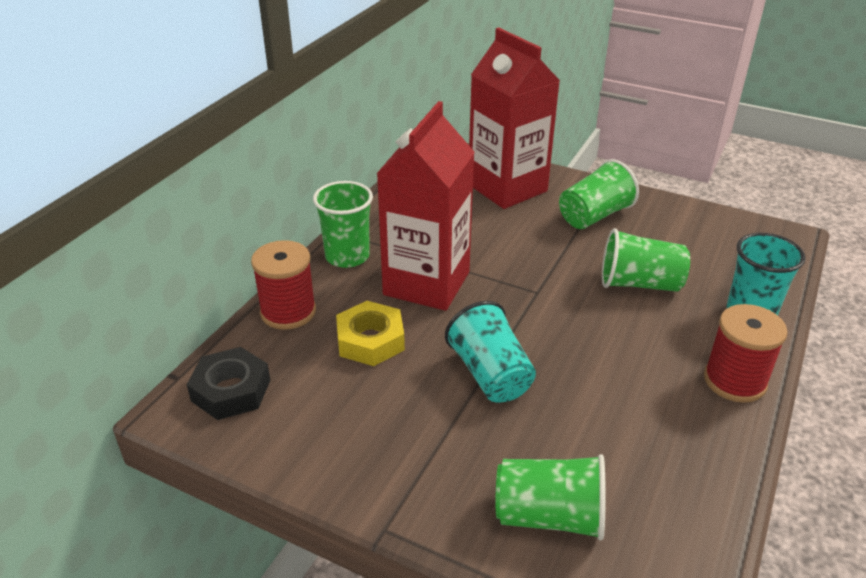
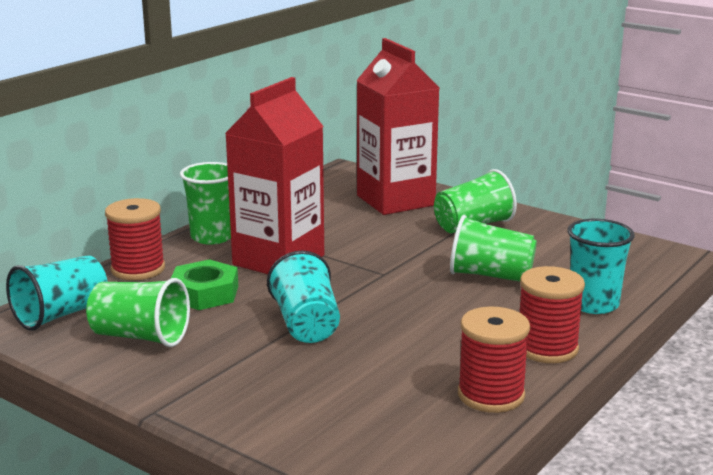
camera: 10 degrees right, 15 degrees down
black nut [187,347,270,420] -> turquoise cup [6,255,107,331]
yellow nut [336,301,405,366] -> green nut [171,259,238,310]
green cup [496,454,606,541] -> green cup moved to [86,278,190,347]
none -> red spool [458,307,530,413]

